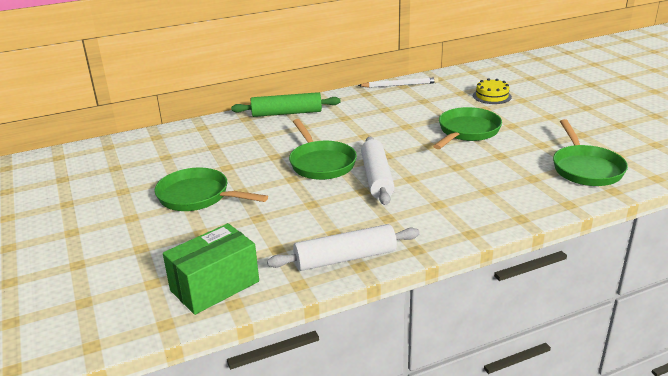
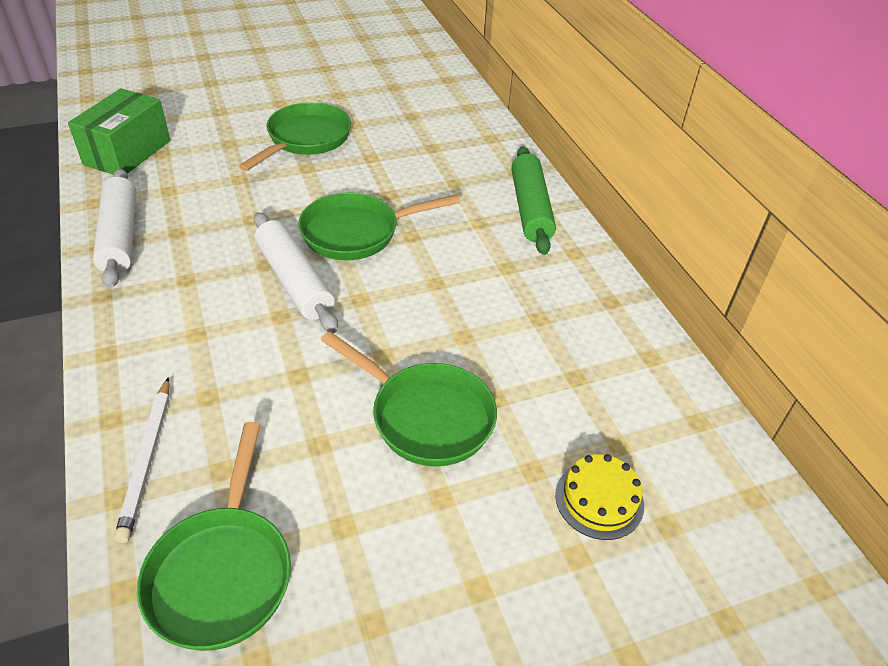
camera: 90 degrees right, 15 degrees up
green box [163,223,259,315] -> green box turned 60 degrees clockwise [68,88,170,174]
white pencil [358,77,439,88] -> white pencil moved to [114,377,169,543]
white rolling pin [361,137,395,205] -> white rolling pin turned 60 degrees clockwise [254,212,338,333]
green pan [553,119,628,186] -> green pan turned 90 degrees counterclockwise [137,422,291,651]

